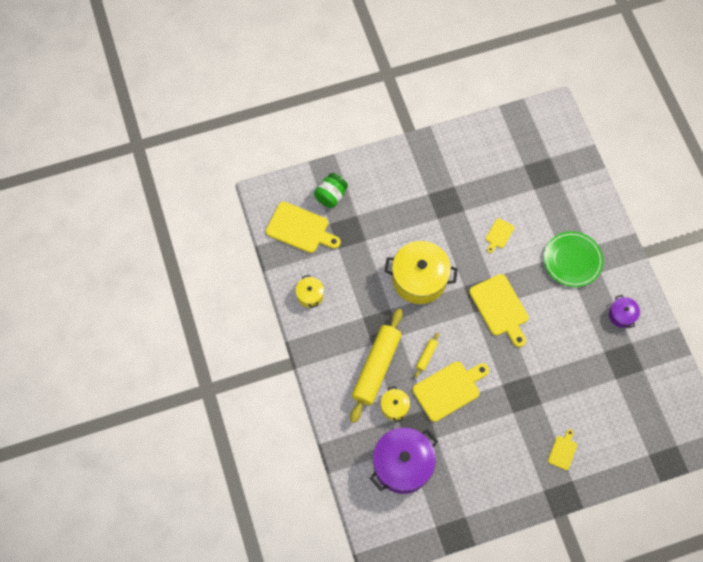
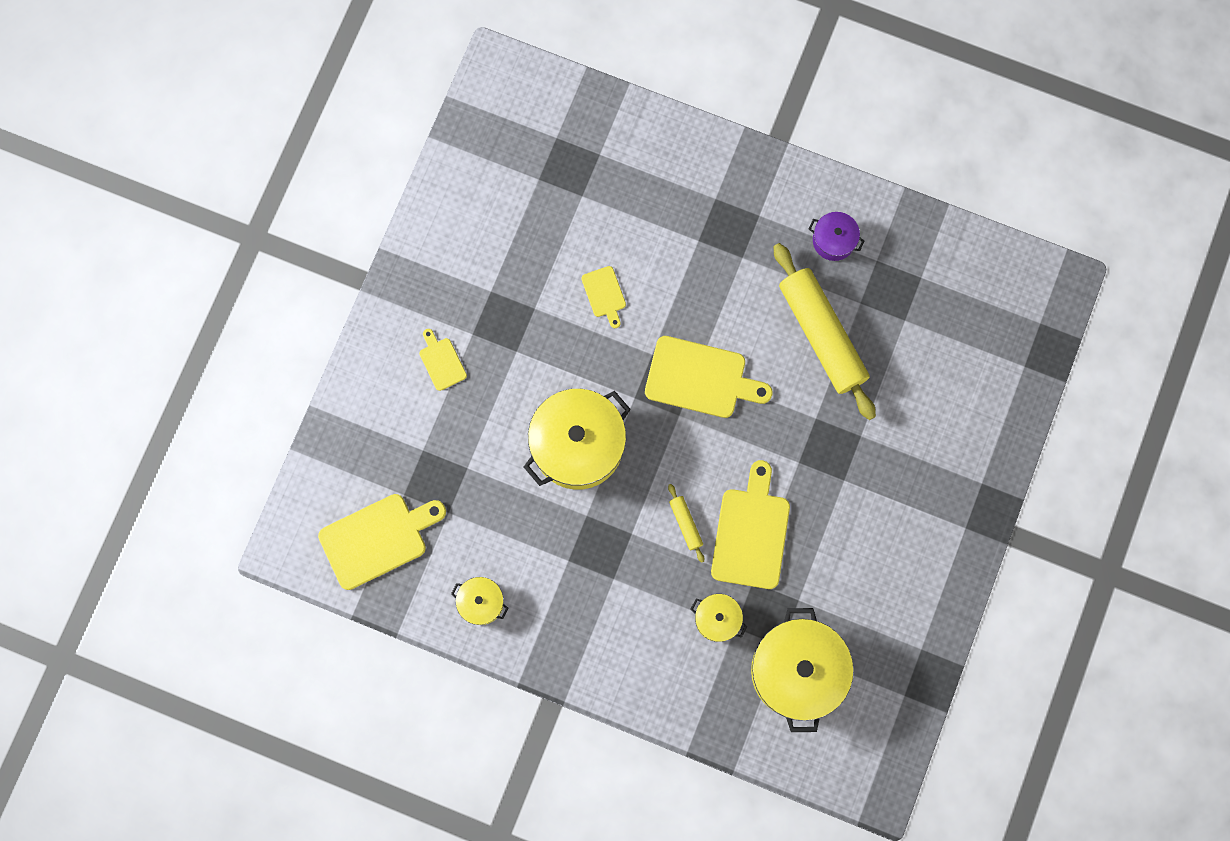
camera: 50 degrees left, 10 degrees up
green jar [314,173,348,208] -> none
yellow rolling pin [350,309,403,423] -> yellow rolling pin moved to [774,243,876,420]
purple pot [370,428,438,494] -> yellow pot [751,608,854,732]
green plate [543,231,604,287] -> none
yellow cutting board [548,429,577,470] -> yellow cutting board moved to [419,329,467,391]

